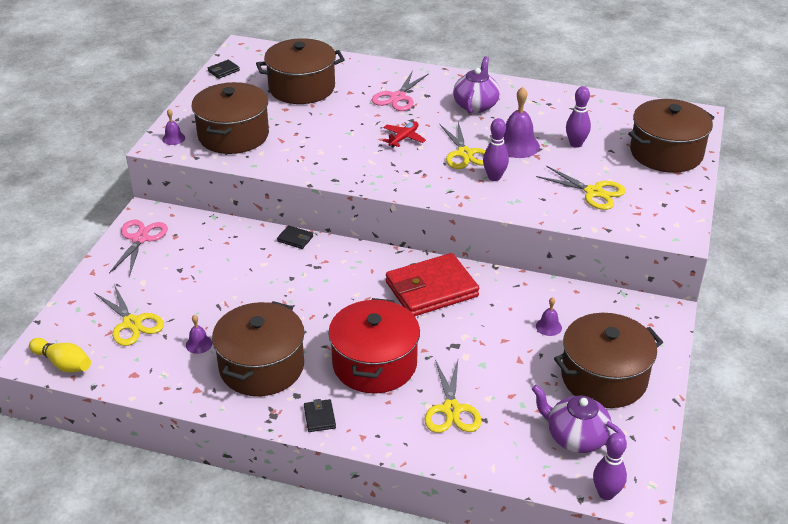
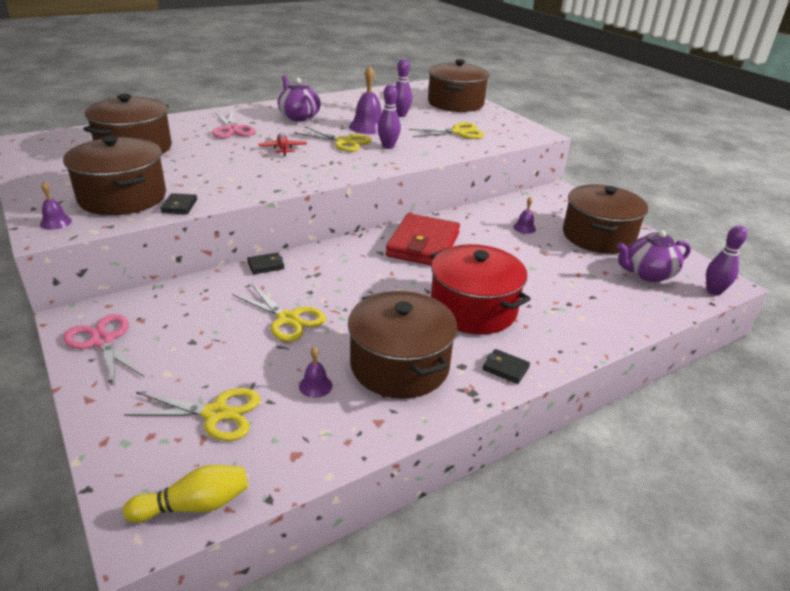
camera: 50 degrees left, 5 degrees down
black wallet [207,60,240,79] -> black wallet moved to [160,193,197,214]
yellow scissors [424,359,482,433] -> yellow scissors moved to [232,284,326,342]

